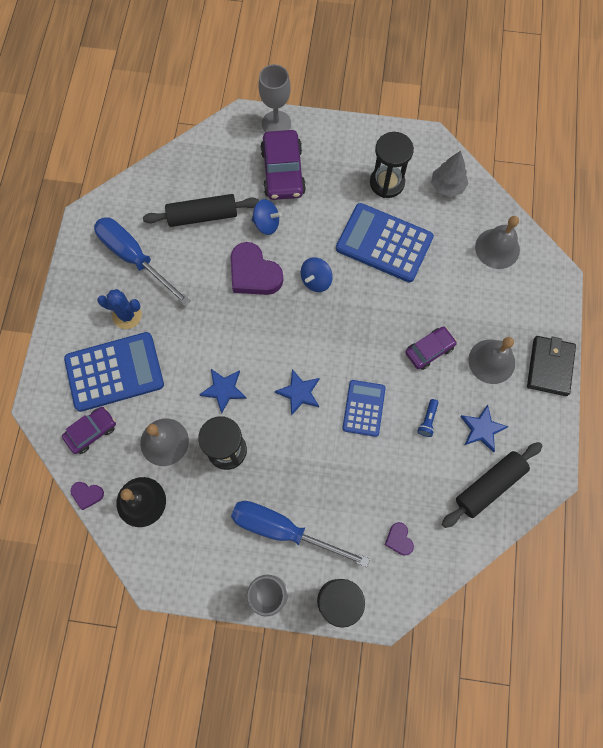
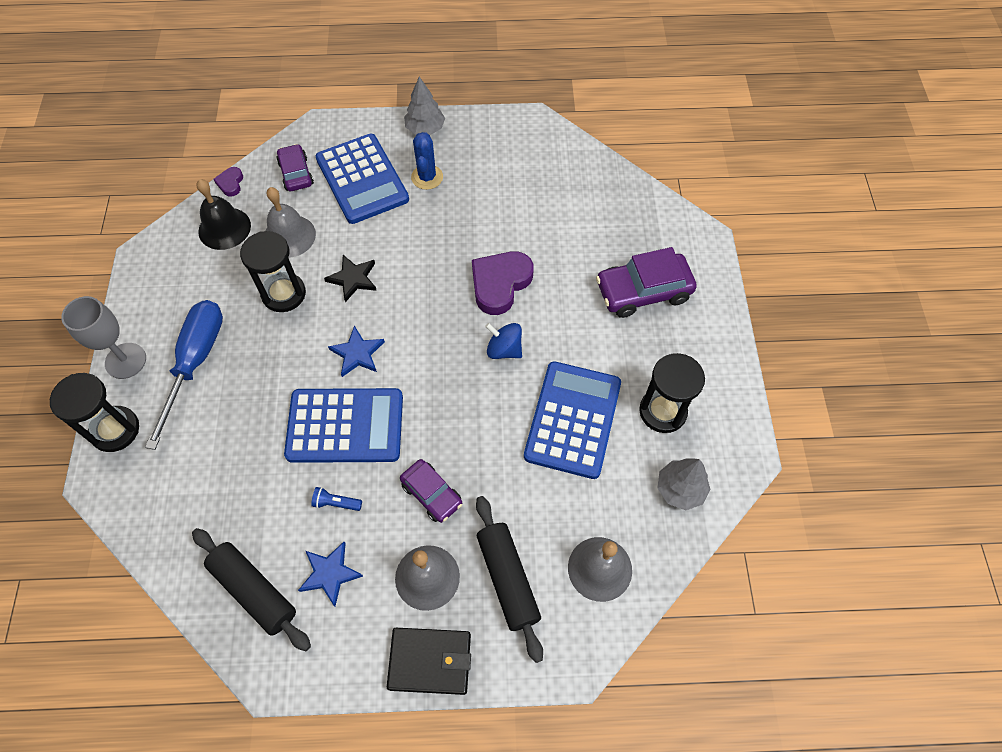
camera: 80 degrees right, 10 degrees down
purple car [62,407,116,454] -> purple car turned 150 degrees counterclockwise [276,144,314,191]
blue screwdriver [94,217,191,306] -> none
black rolling pin [143,194,259,227] -> black rolling pin moved to [476,496,543,663]
blue star [199,369,247,413] -> black star [324,255,377,302]
blue spinning top [252,199,282,235] -> none
grey goblet [258,64,291,132] -> none
blue calculator [342,380,386,437] -> blue calculator [284,388,403,463], size x1.70
purple heart [385,522,414,555] -> none
none -> grey tree [404,76,445,135]

